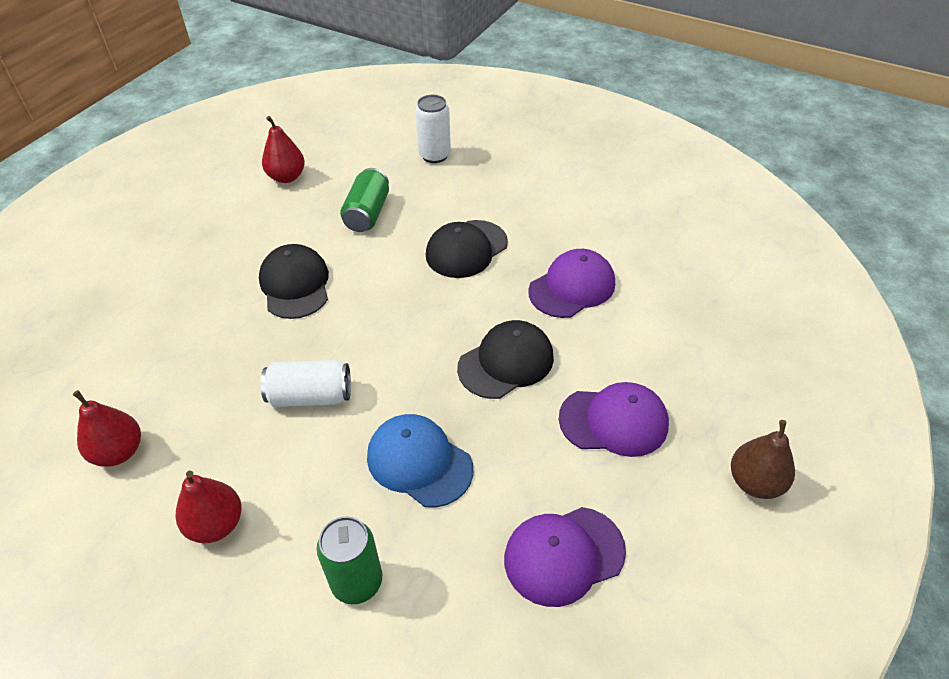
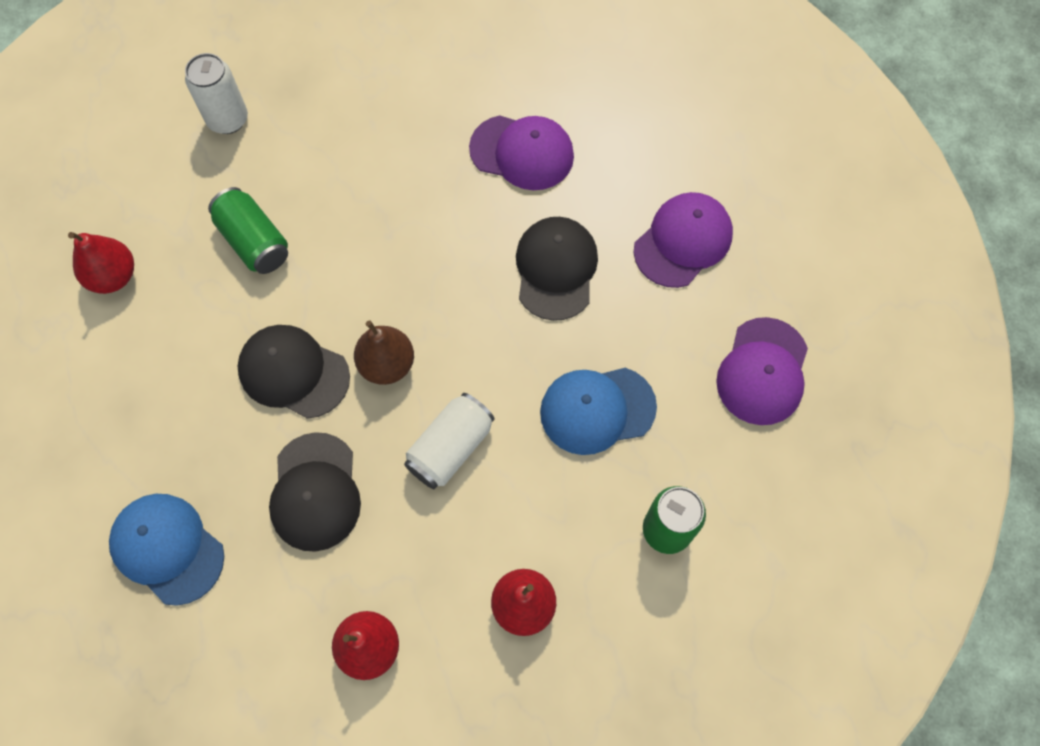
camera: 50 degrees left, 20 degrees up
black cap [426,220,508,278] -> black cap moved to [269,432,361,552]
purple cap [528,249,615,318] -> purple cap turned 105 degrees clockwise [469,115,574,190]
brown pear [731,420,795,499] -> brown pear moved to [354,320,414,385]
none -> blue cap [109,494,224,606]

